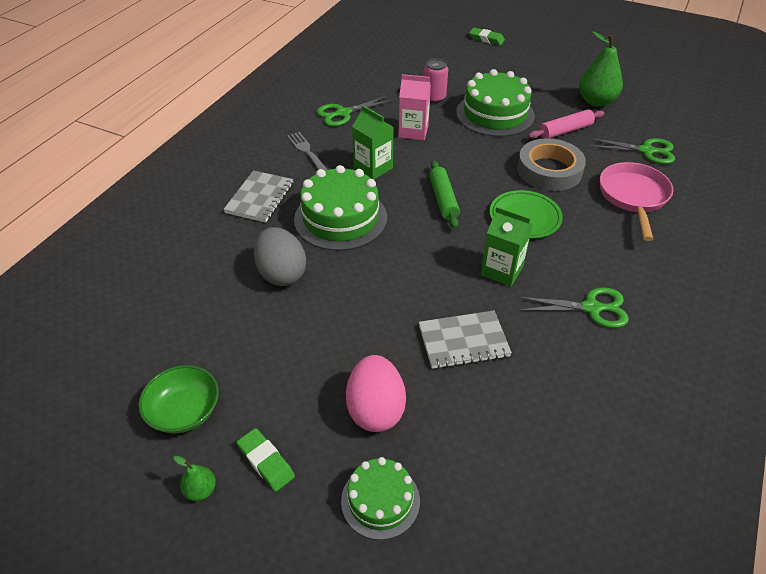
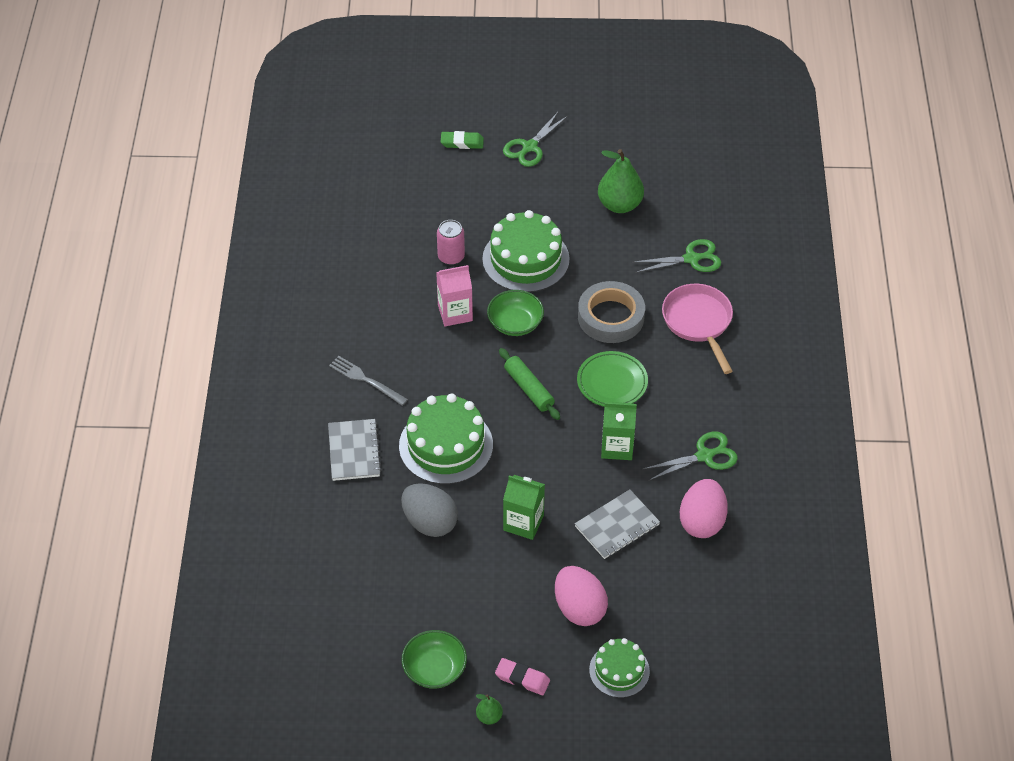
camera: 25 degrees left, 5 degrees up
green eraser [237,428,295,492] -> pink eraser [495,658,550,695]
green scissors [317,96,393,126] -> green scissors moved to [503,112,568,167]
green carton [352,105,394,180] -> green carton moved to [503,475,545,540]
pink rolling pin [528,110,604,139] -> none
none -> green bowl [487,290,544,336]
none -> pink egg [680,479,728,538]

